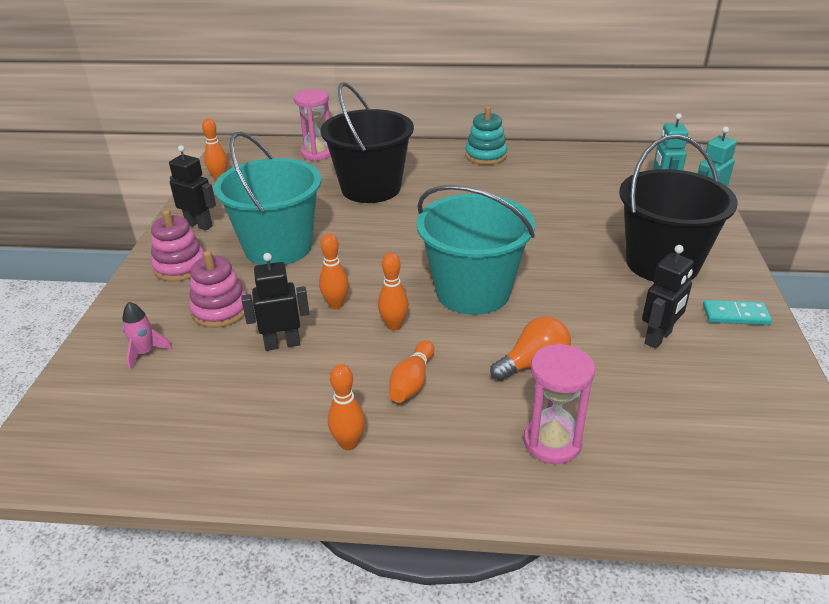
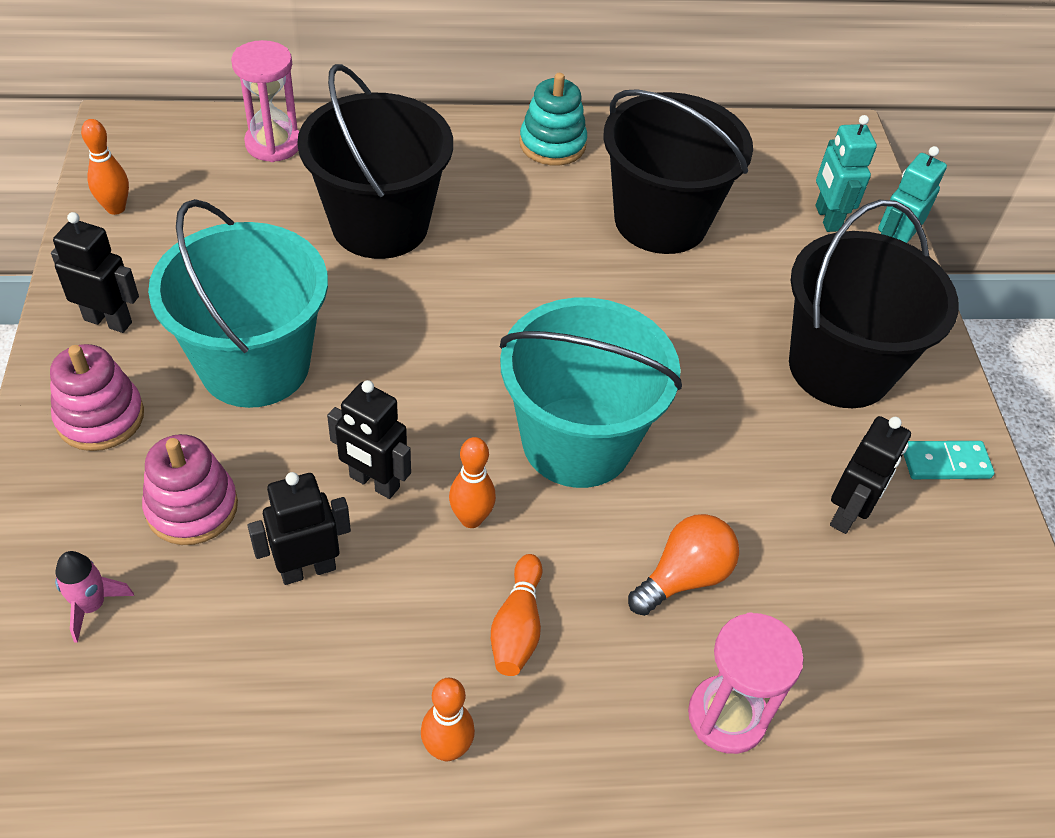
camera: 15 degrees left, 15 degrees up
orange bowling pin [319,233,349,309] -> black robot [327,380,411,499]
none -> black bucket [603,89,753,254]

